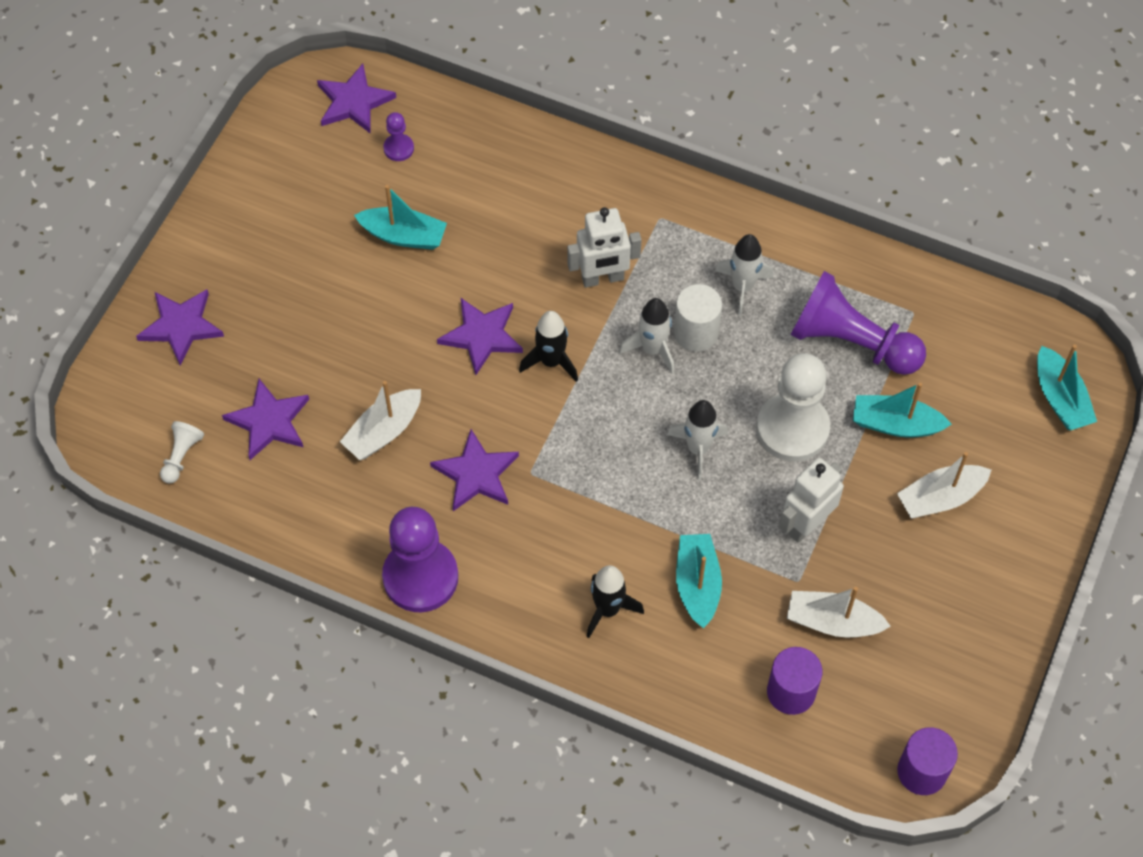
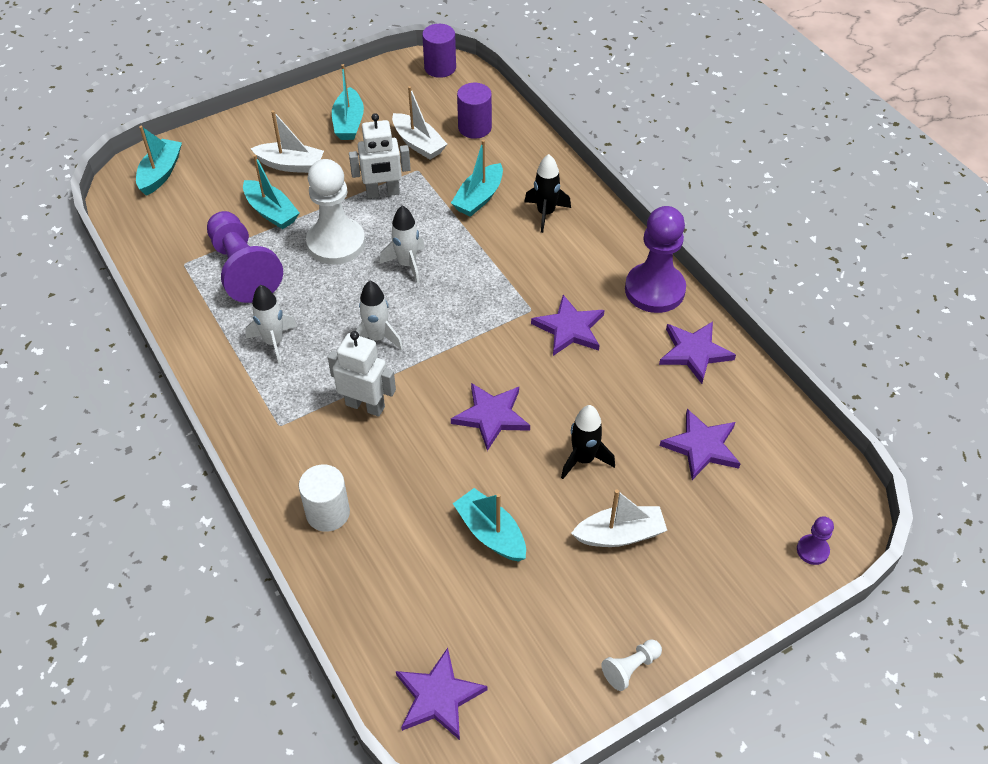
camera: 145 degrees left, 10 degrees down
purple star [136,289,224,365] -> purple star moved to [659,322,736,384]
white pawn [160,421,204,484] -> white pawn moved to [601,639,662,691]
white boat [340,381,421,460] -> white boat moved to [571,490,667,547]
purple pawn [383,112,414,161] -> purple pawn moved to [797,516,834,565]
black rocket [519,311,578,382] -> black rocket moved to [561,405,615,479]
white cylinder [674,284,722,352] -> white cylinder moved to [299,464,350,532]
none -> turquoise boat [332,64,364,140]

